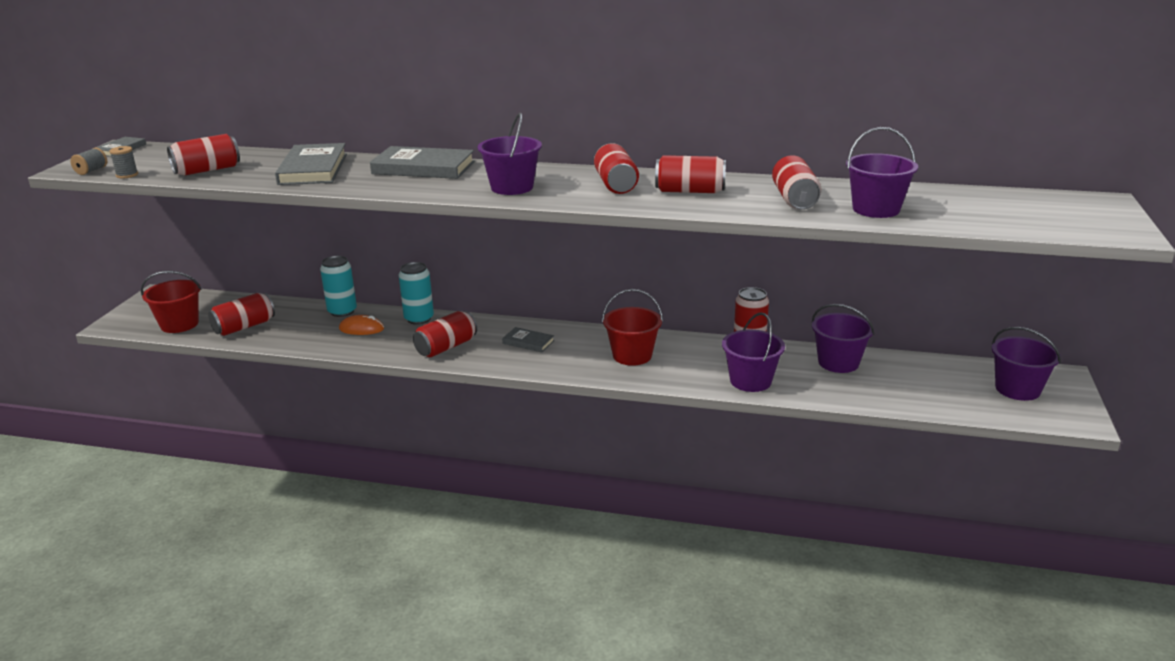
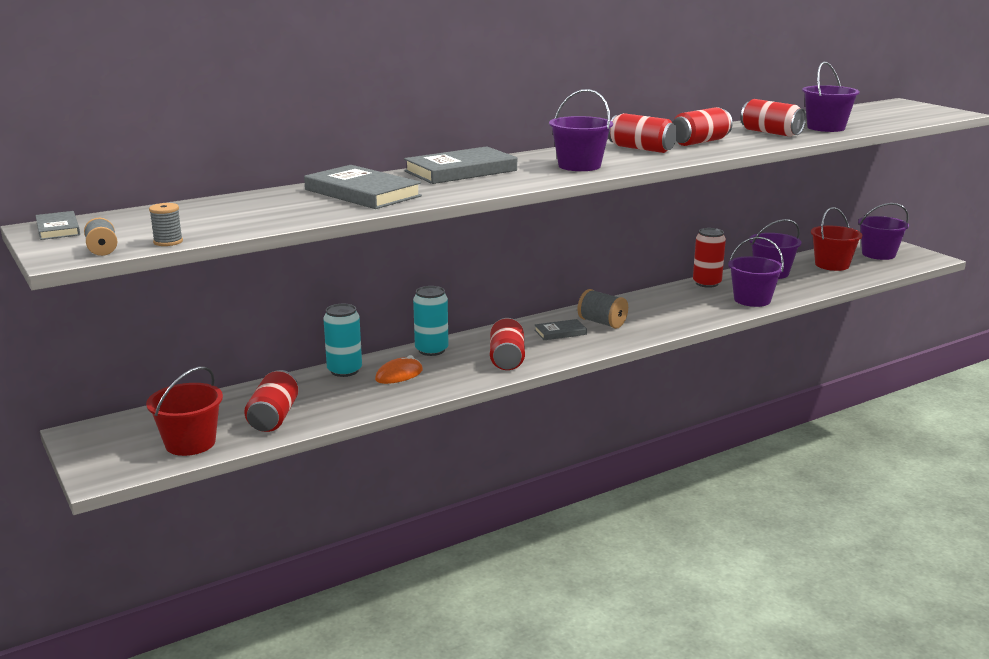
camera: 45 degrees left, 5 degrees down
red can [167,134,240,176] -> none
red bucket [602,289,663,366] -> red bucket moved to [811,207,862,271]
none -> grey spool [578,289,628,329]

